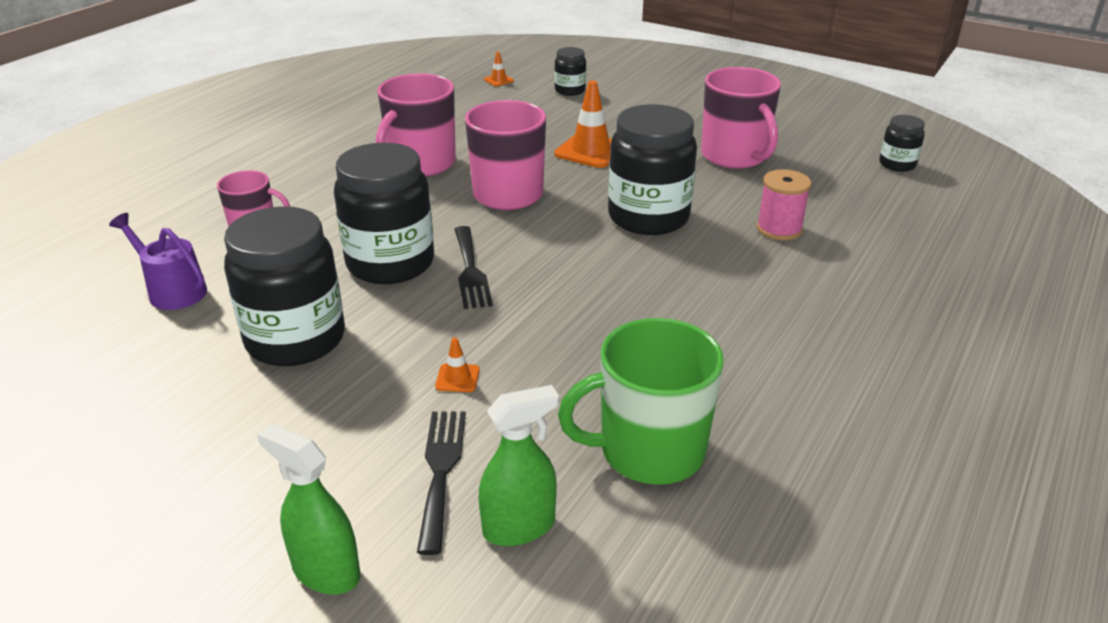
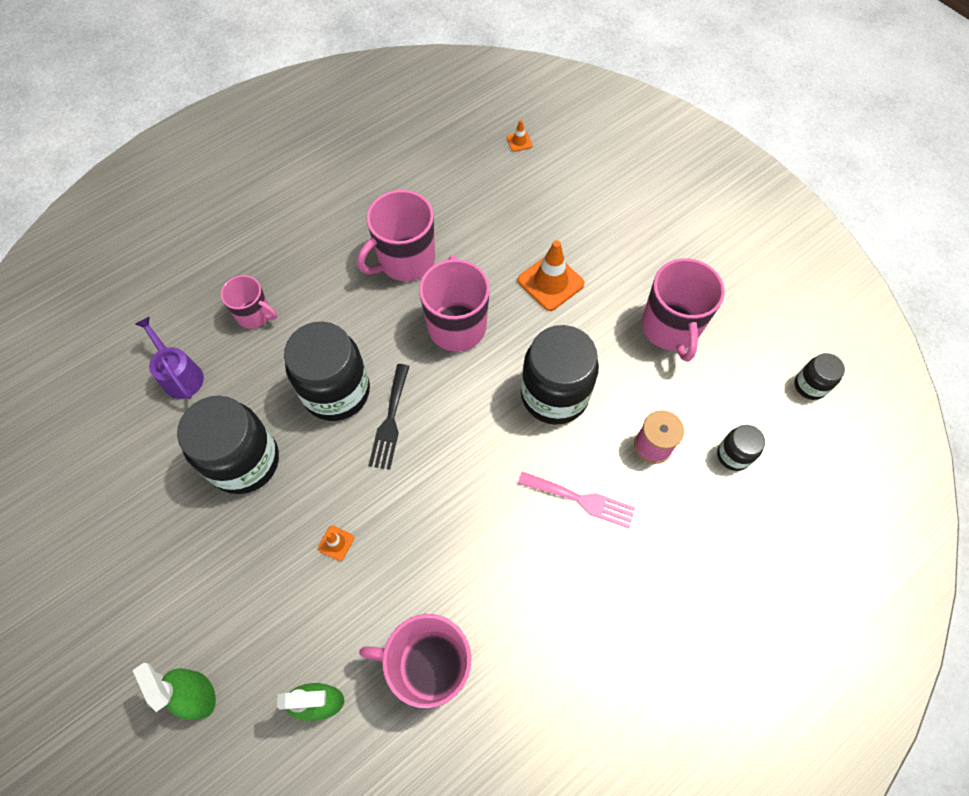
camera: 20 degrees right, 30 degrees up
black fork [417,411,466,555] -> none
black jar [554,47,586,96] -> black jar moved to [717,425,765,471]
green mug [558,318,724,485] -> pink mug [359,614,471,708]
none -> pink fork [518,472,636,528]

